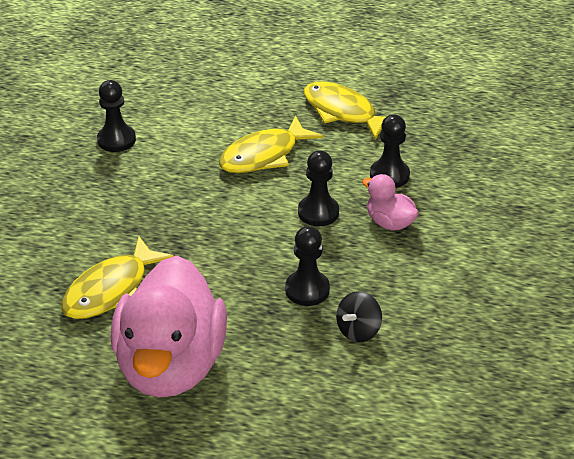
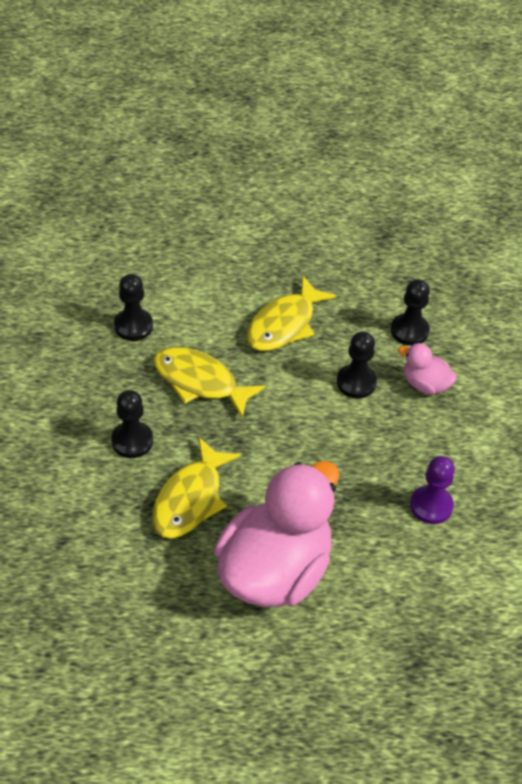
camera: 15 degrees left, 10 degrees up
pink duck [111,256,227,397] -> pink duck turned 135 degrees counterclockwise [214,461,339,607]
black pawn [285,226,330,306] -> black pawn moved to [111,390,153,458]
yellow fish [304,81,386,140] -> yellow fish moved to [154,347,265,418]
black spinning top [336,291,382,342] -> purple pawn [410,456,455,524]

